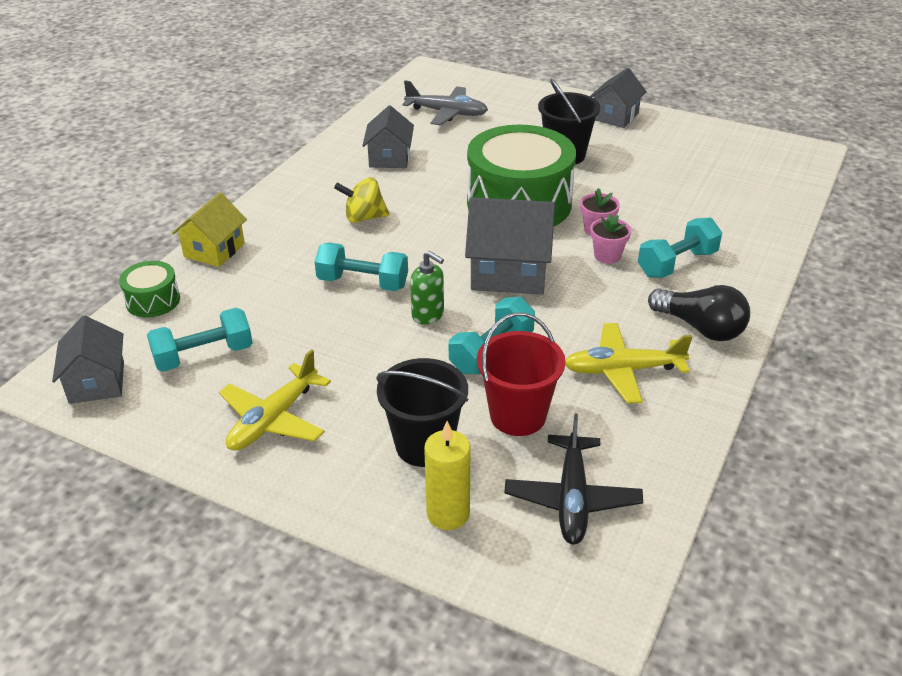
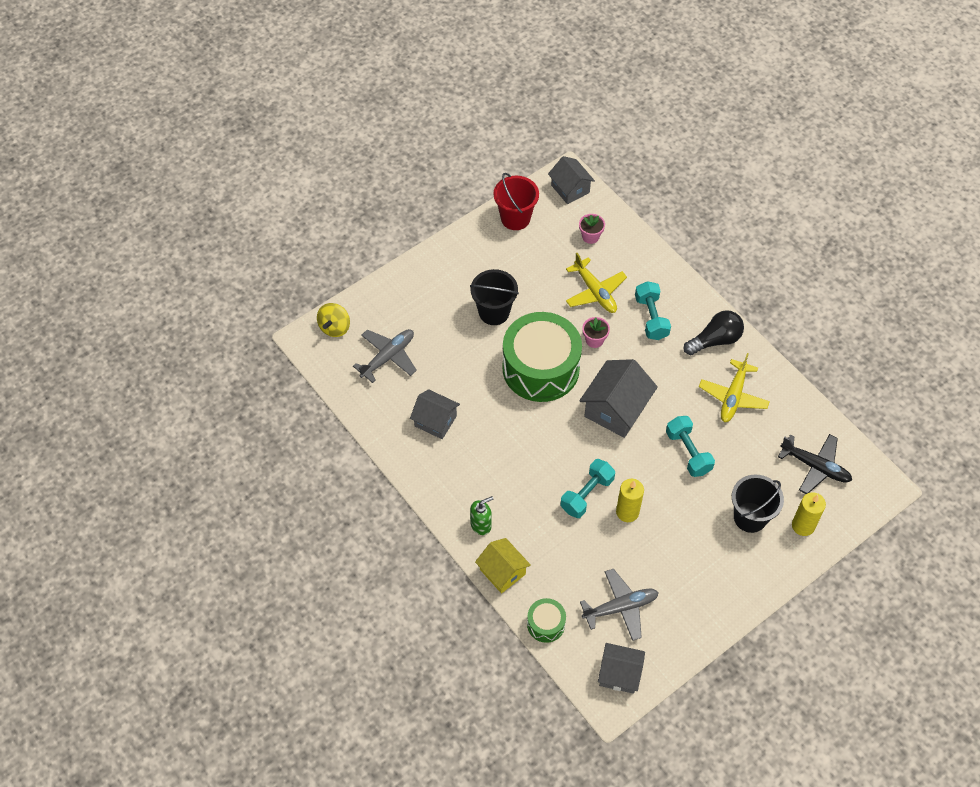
camera: 65 degrees left, 20 degrees up
turquoise dumbbell [147,308,253,372] -> grey plane [580,569,659,641]
yellow plane [219,349,331,451] -> yellow plane moved to [566,253,627,313]
yellow spinning top [334,177,389,223] -> yellow spinning top moved to [317,303,350,337]
green soap dispenser [410,251,444,325] -> green soap dispenser moved to [470,496,493,535]
red bucket [477,312,566,436] -> red bucket moved to [494,173,539,230]
grey house [590,68,647,128] -> grey house moved to [548,156,595,204]
pink flower pot [590,214,631,264] -> pink flower pot moved to [579,214,605,244]
none -> yellow candle [616,479,644,522]

